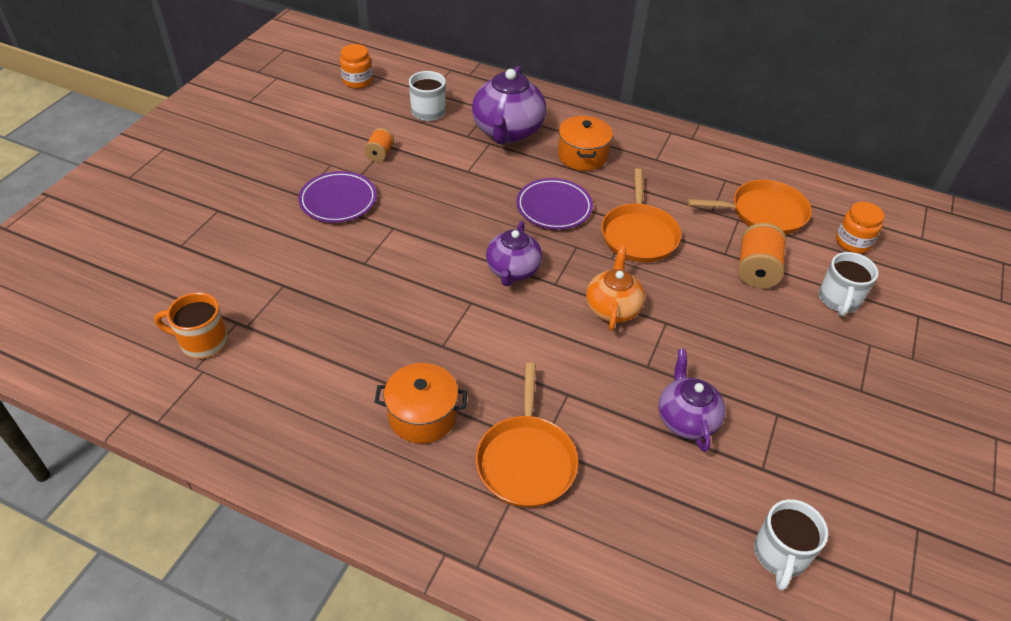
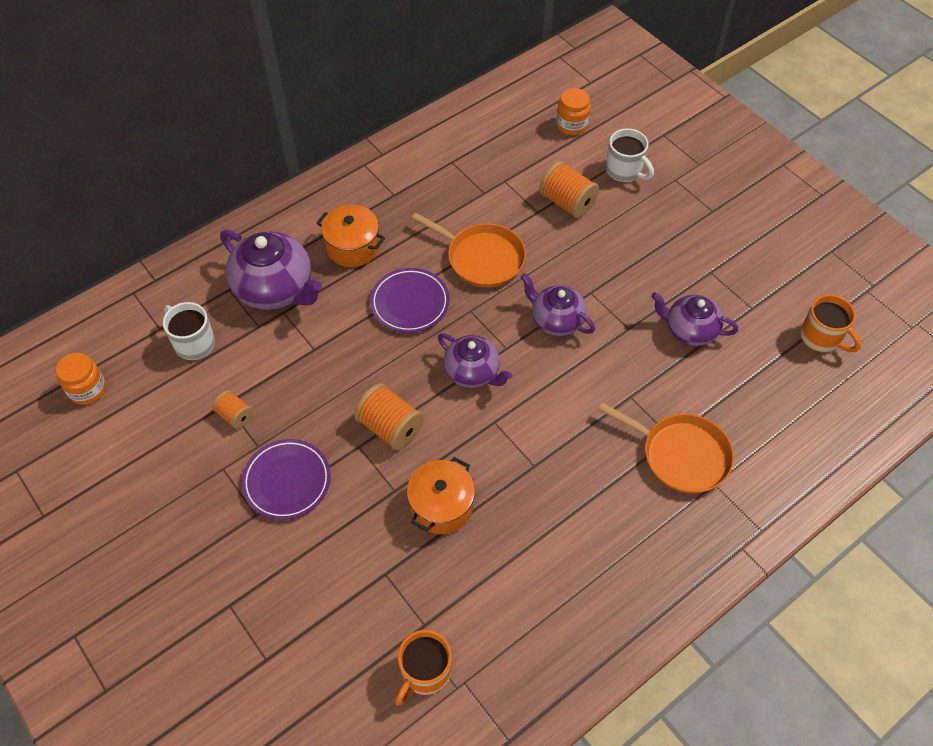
camera: 60 degrees left, 10 degrees up
orange pot [374,363,468,444] -> orange pot moved to [407,457,475,534]
orange teapot [586,245,645,331] -> purple teapot [521,273,595,336]
orange pan [688,180,812,235] -> none
white mug [754,499,828,591] -> orange mug [800,294,862,352]
none -> orange spool [354,383,424,450]

